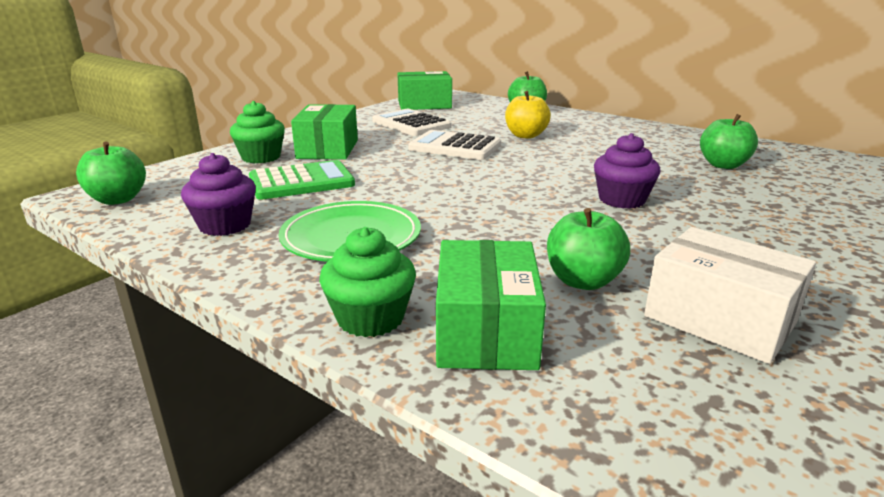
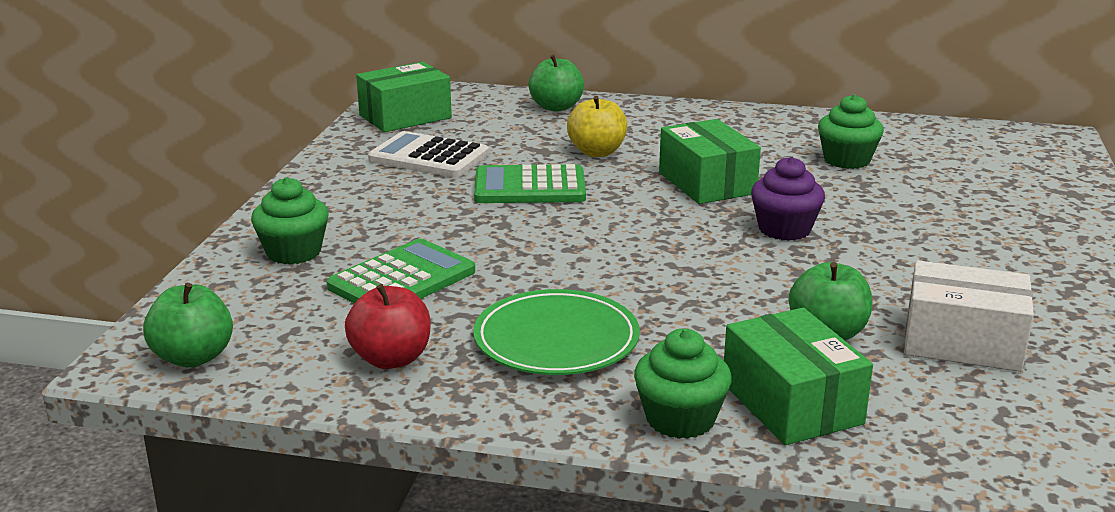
camera: 25 degrees left, 0 degrees up
purple cupcake [181,153,256,236] -> red apple [345,284,431,369]
green box [291,104,358,160] -> green box moved to [659,119,761,204]
white calculator [408,130,501,160] -> green calculator [474,164,586,203]
green apple [700,114,758,169] -> green cupcake [818,94,884,169]

